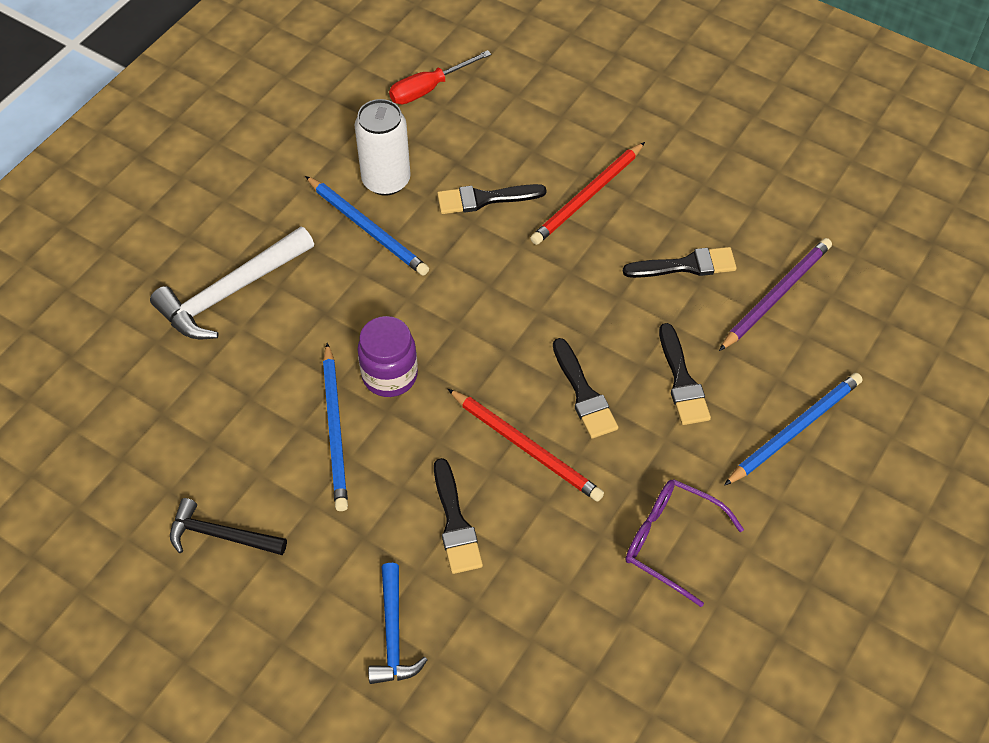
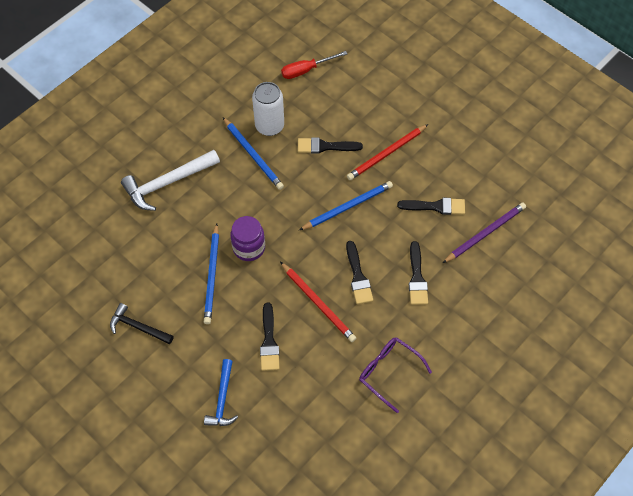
camera: 10 degrees right, 5 degrees up
blue pencil [724,373,863,486] -> blue pencil moved to [299,181,393,230]

